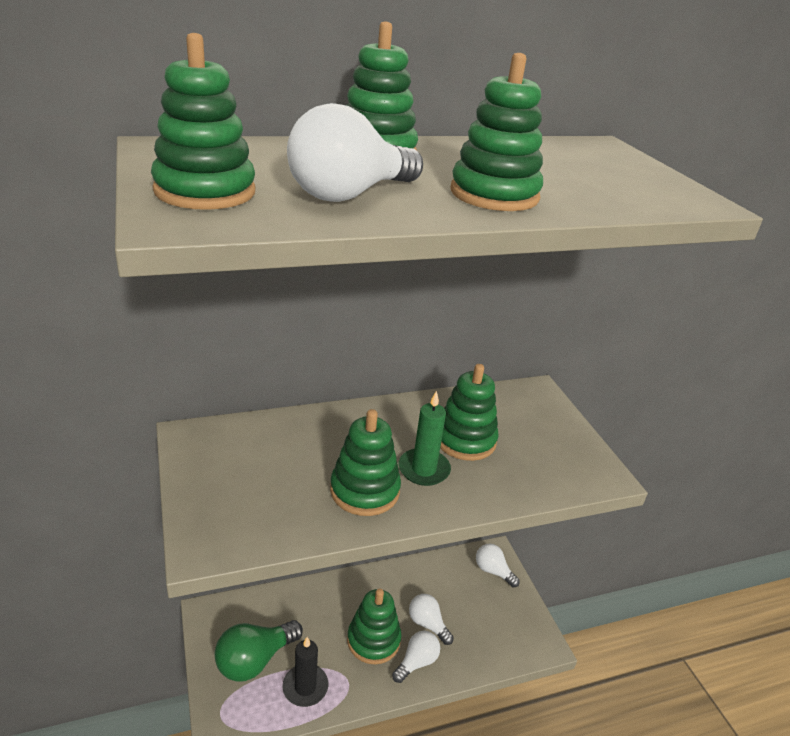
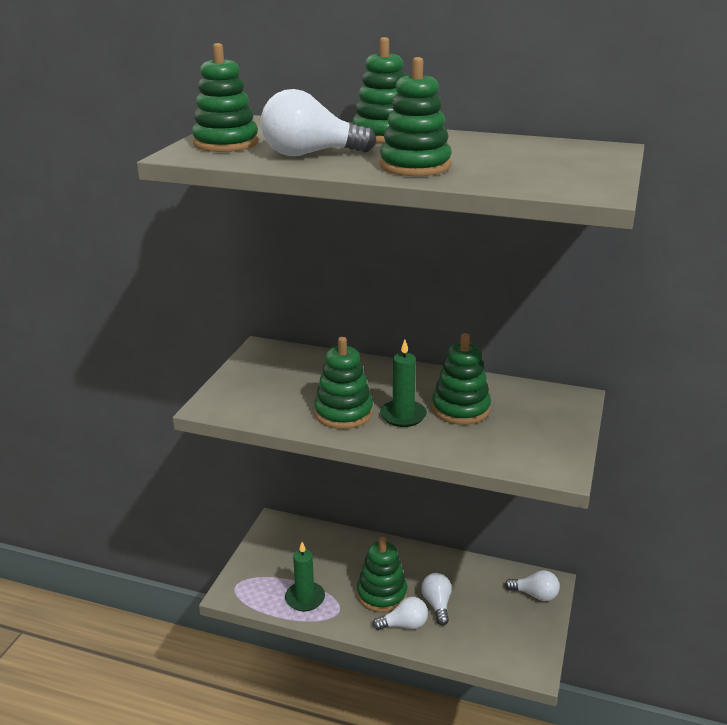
camera: 40 degrees right, 5 degrees down
green light bulb [214,620,303,682] -> none
black candle [283,637,328,707] -> green candle [285,542,325,612]
white light bulb [476,544,520,587] -> white light bulb turned 120 degrees clockwise [505,570,560,601]

